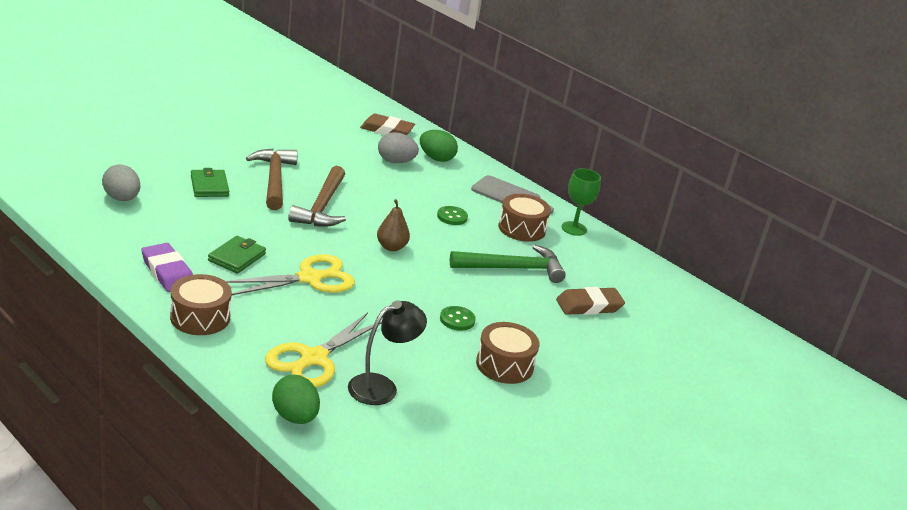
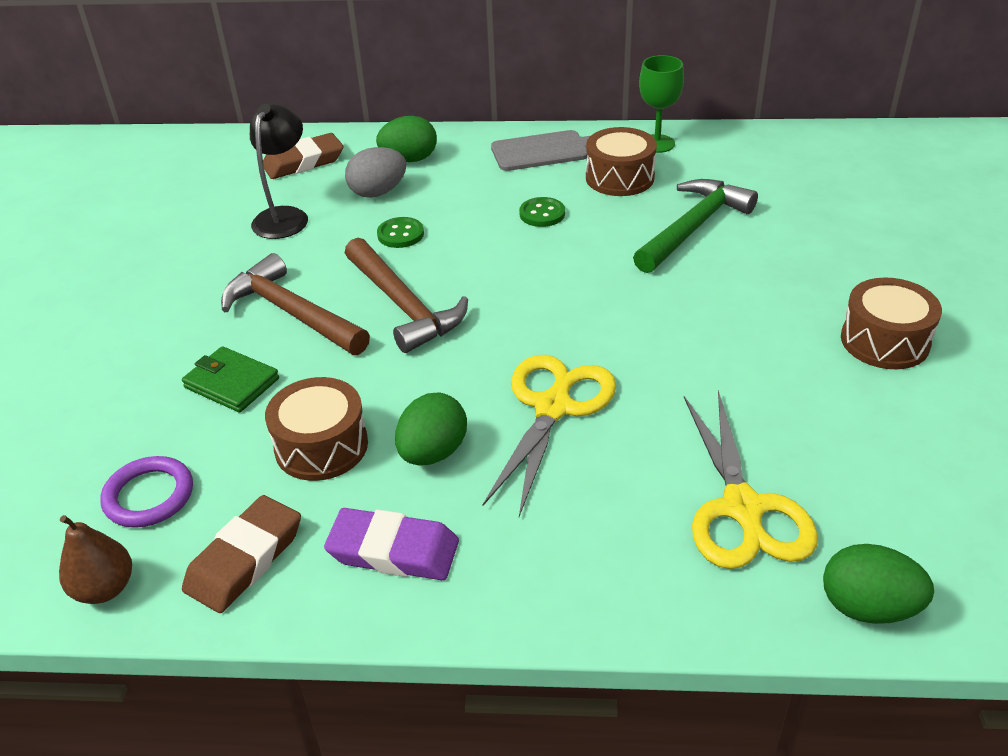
camera: 35 degrees left, 10 degrees up
grey egg [102,164,140,201] -> purple ring [101,456,193,528]
brown drum [170,274,232,335] -> brown drum moved to [265,377,368,481]
green wallet [208,236,266,274] -> green egg [395,392,467,465]
black lamp [348,300,427,405] -> black lamp moved to [250,104,308,239]
brown pear [377,199,410,251] -> brown pear moved to [59,515,132,604]
green button [440,306,476,331] -> green button moved to [377,217,424,248]
brown eraser [556,287,625,315] -> brown eraser moved to [182,495,301,613]

